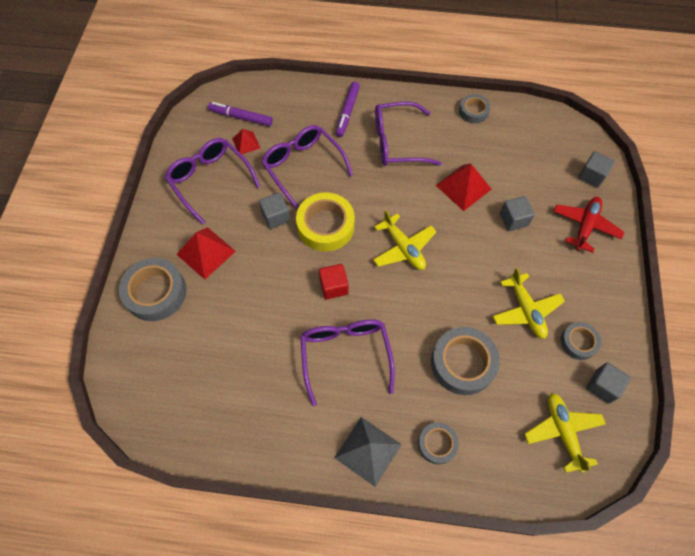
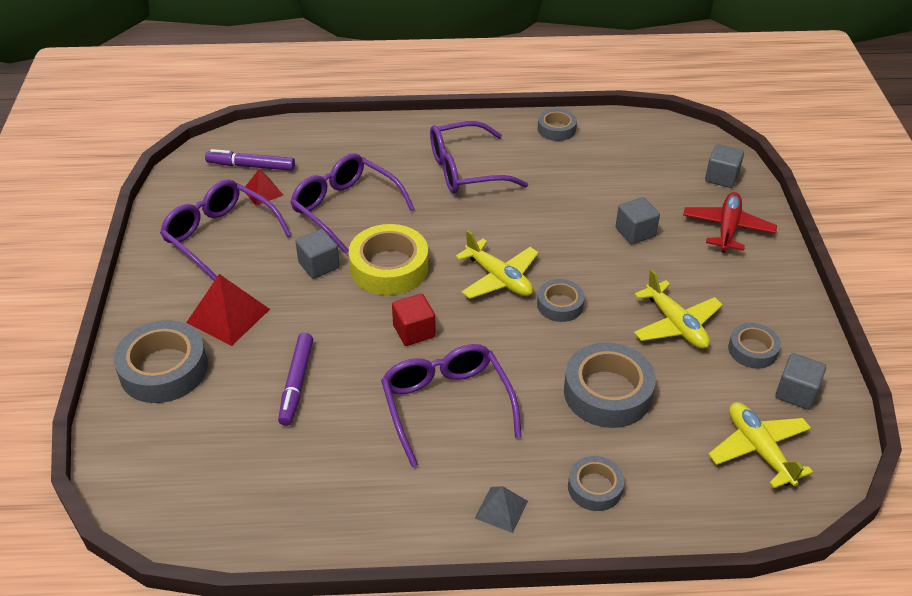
camera: 10 degrees left, 20 degrees down
grey pyramid [334,417,402,487] -> grey pyramid [475,486,528,533], size x0.59
purple marker [335,82,360,137] -> purple marker moved to [278,333,313,426]
red pyramid [436,164,492,211] -> none
none -> grey tape [537,279,585,322]

